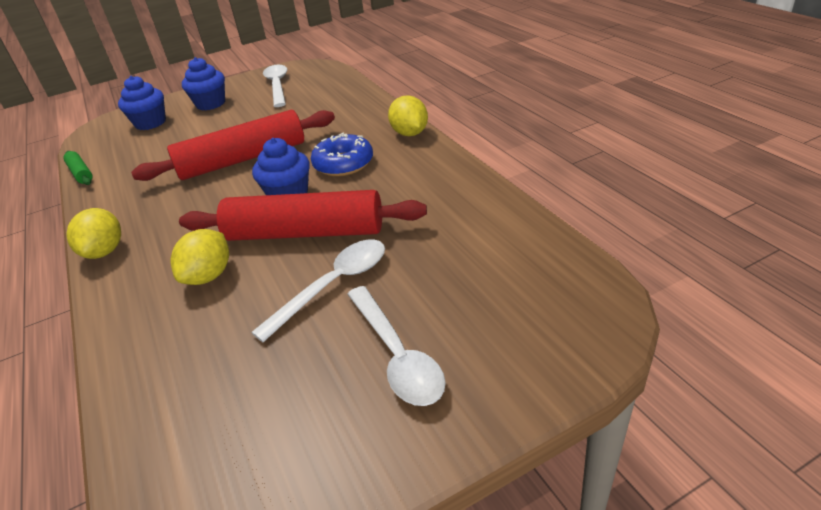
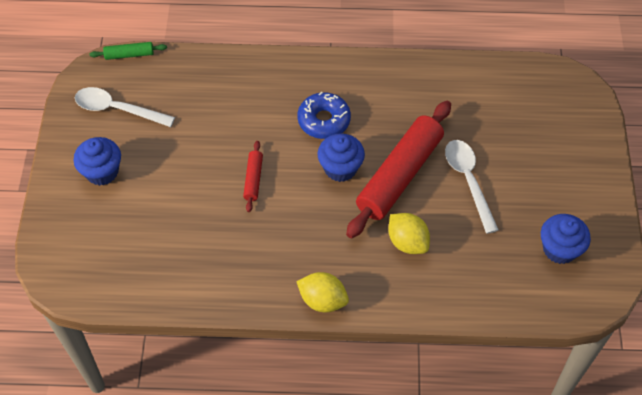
camera: 65 degrees left, 20 degrees up
green rolling pin [63,151,93,185] -> green rolling pin moved to [90,42,167,60]
blue cupcake [118,76,166,130] -> blue cupcake moved to [541,214,591,264]
red rolling pin [131,110,335,181] -> red rolling pin [243,141,263,212], size x0.44
white spoon [347,286,446,406] -> none
yellow lemon [388,95,428,136] -> none

